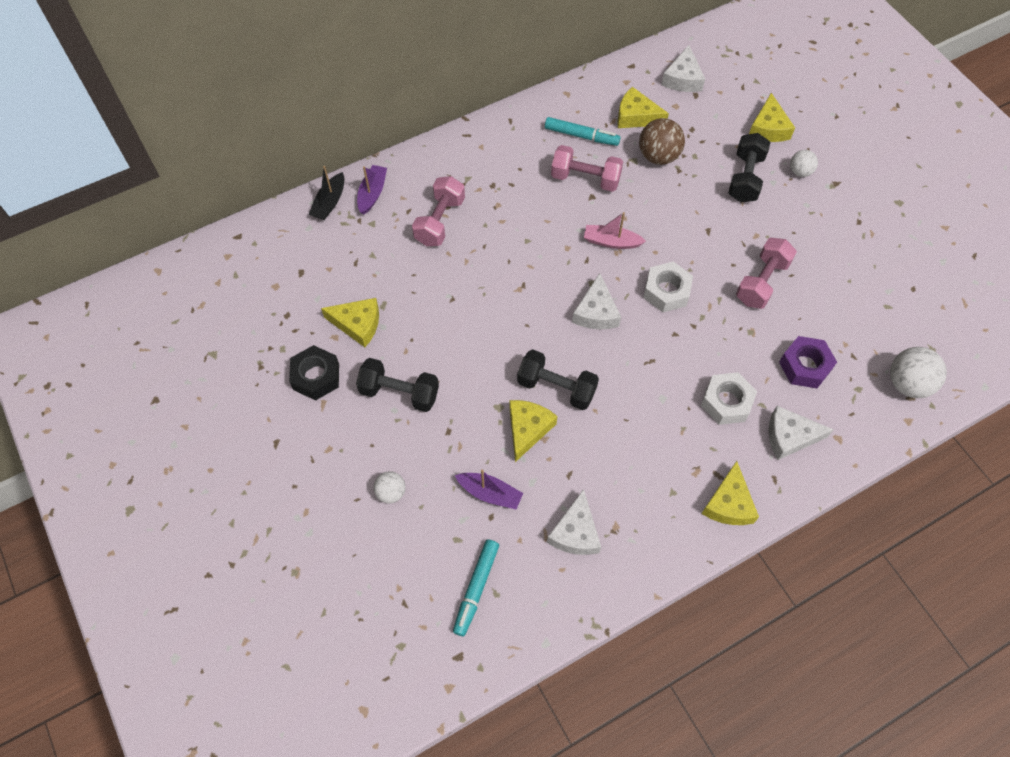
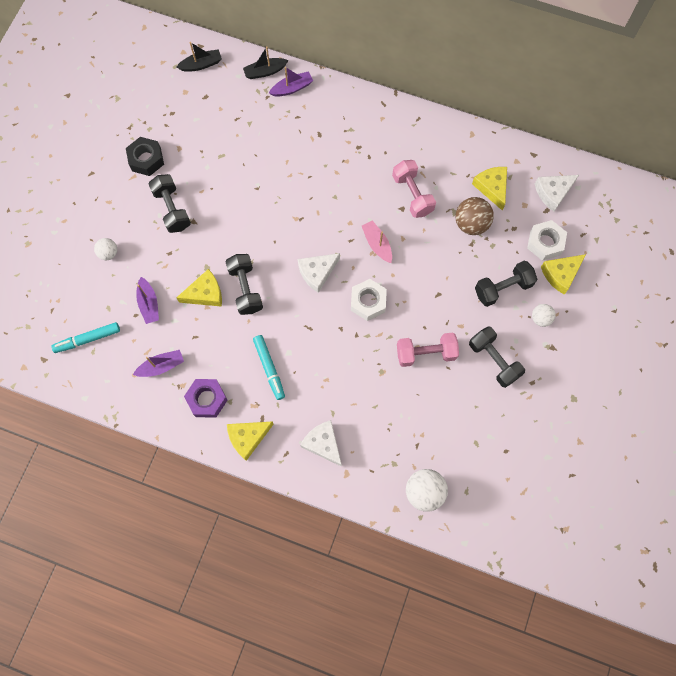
camera: 50 degrees right, 10 degrees up
yellow cheese [321,298,379,347] -> none
pink dumbbell [412,176,465,246] -> none
turquoise marker [545,117,621,146] -> turquoise marker moved to [253,335,285,400]
white cheese [547,489,601,555] -> purple boat [133,350,184,377]
white nut [701,372,757,425] -> white nut moved to [527,220,567,261]
purple nut [779,336,837,388] -> purple nut moved to [184,379,227,418]
none -> black boat [177,42,222,72]
none -> black dumbbell [469,326,525,388]

